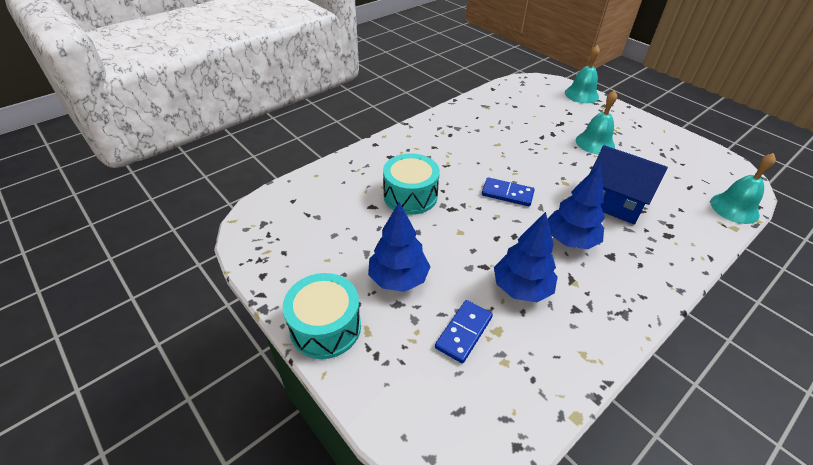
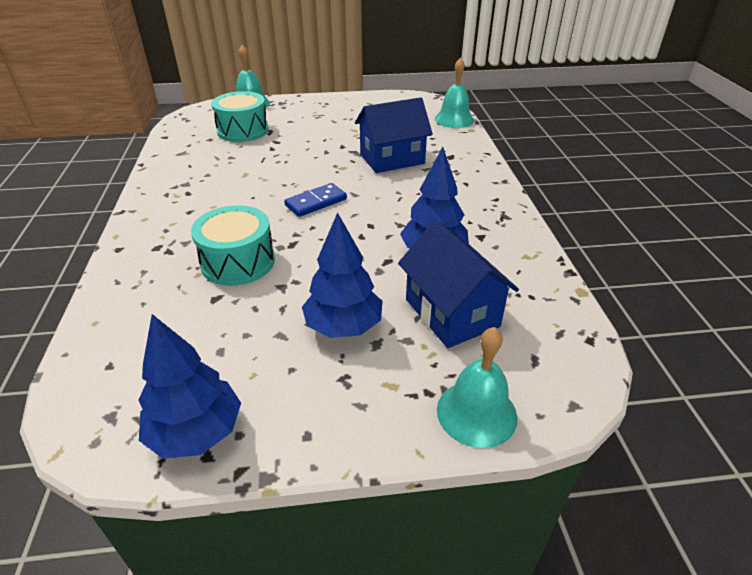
camera: 55 degrees left, 5 degrees down
turquoise drum [283,273,361,359] -> turquoise drum moved to [211,91,269,142]
blue domino [435,300,493,363] -> blue house [398,220,519,348]
blue tree [548,165,605,249] -> blue tree moved to [138,314,241,459]
turquoise bell [576,90,617,154] -> turquoise bell moved to [437,327,518,448]

